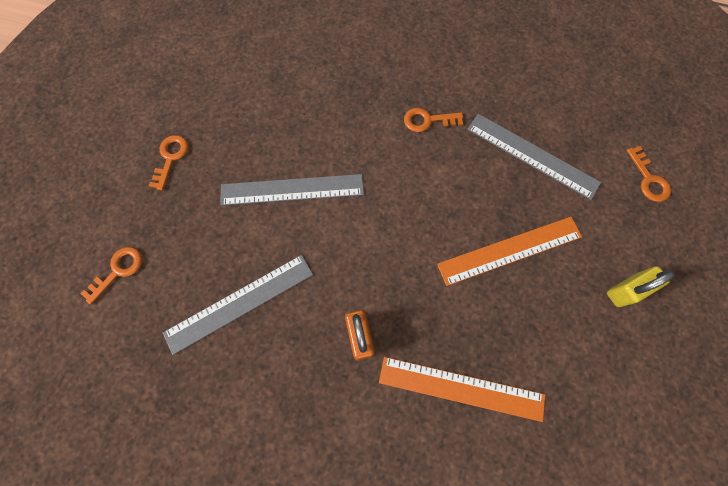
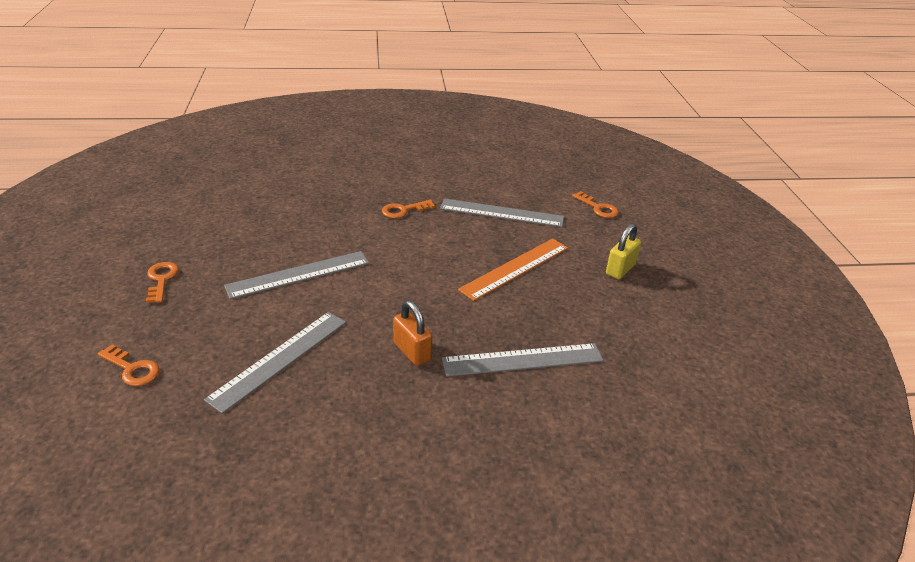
camera: 25 degrees left, 35 degrees down
orange key [80,247,142,304] -> orange key turned 105 degrees clockwise [98,344,160,386]
orange ruler [379,357,545,422] -> grey ruler [442,343,603,377]

